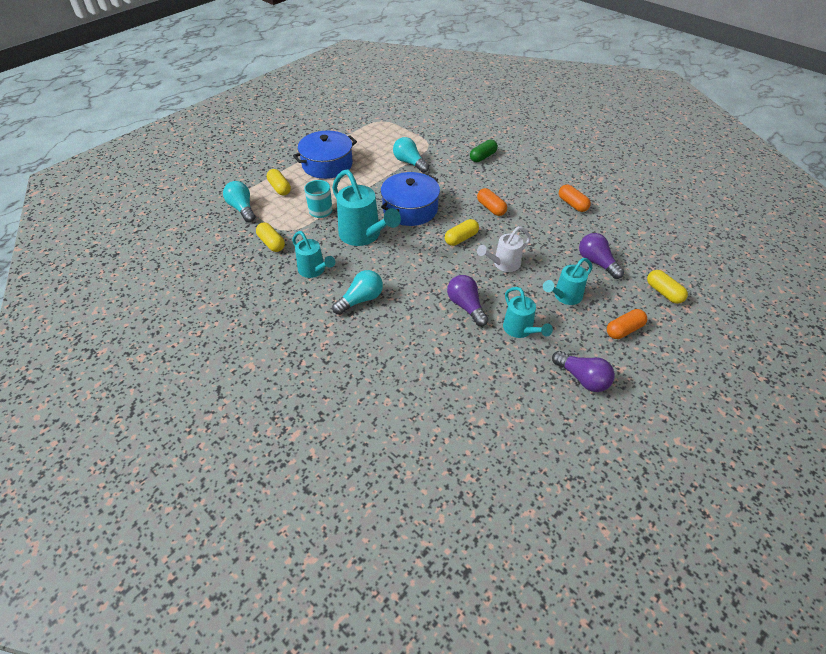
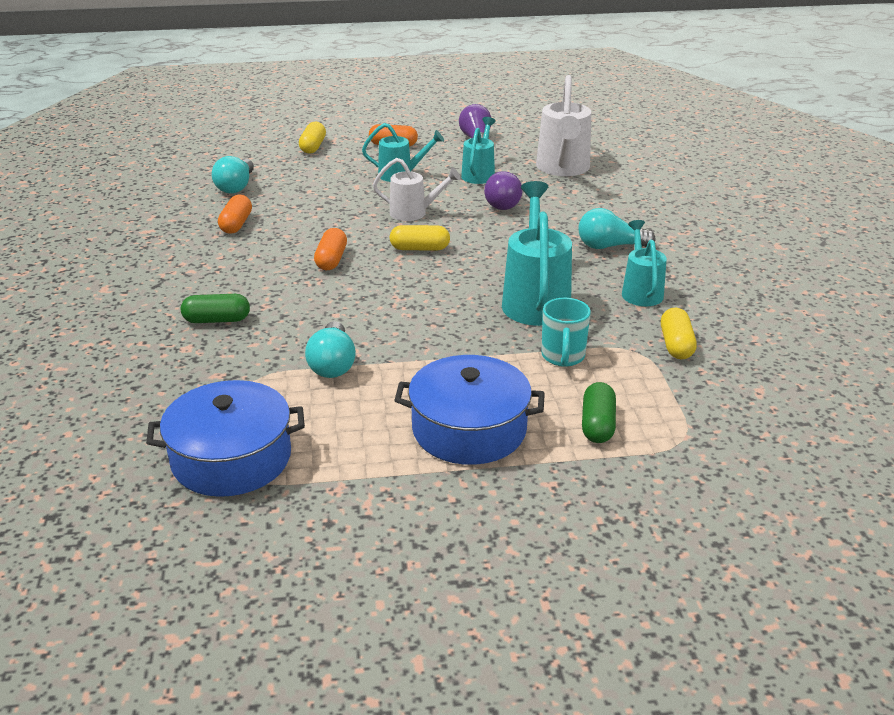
camera: 140 degrees left, 15 degrees down
turquoise light bulb [223,181,255,222] -> turquoise light bulb moved to [212,156,254,194]
yellow capsule [267,169,291,195] -> green capsule [582,382,616,443]
blue pot [381,172,440,226] -> blue pot moved to [146,380,305,497]
purple light bulb [579,233,624,279] -> none
none -> white watering can [536,75,591,176]

